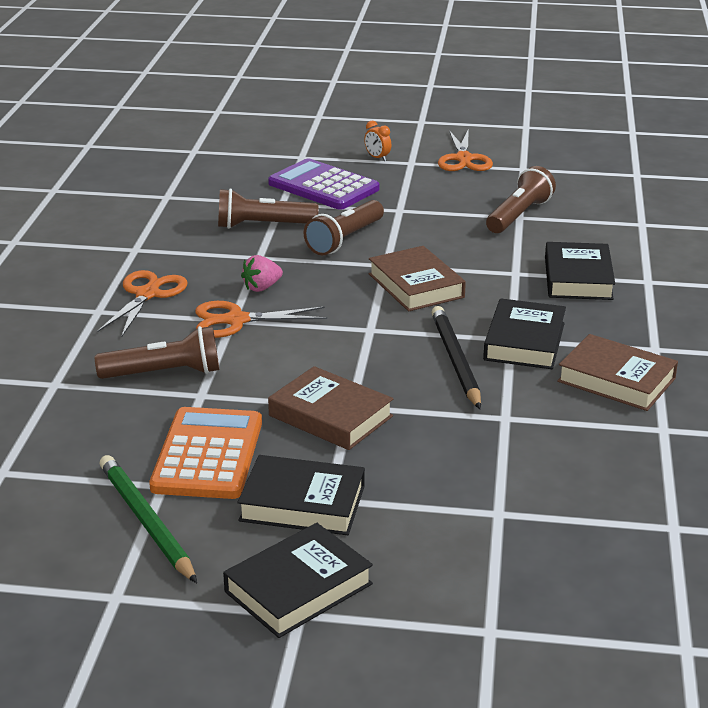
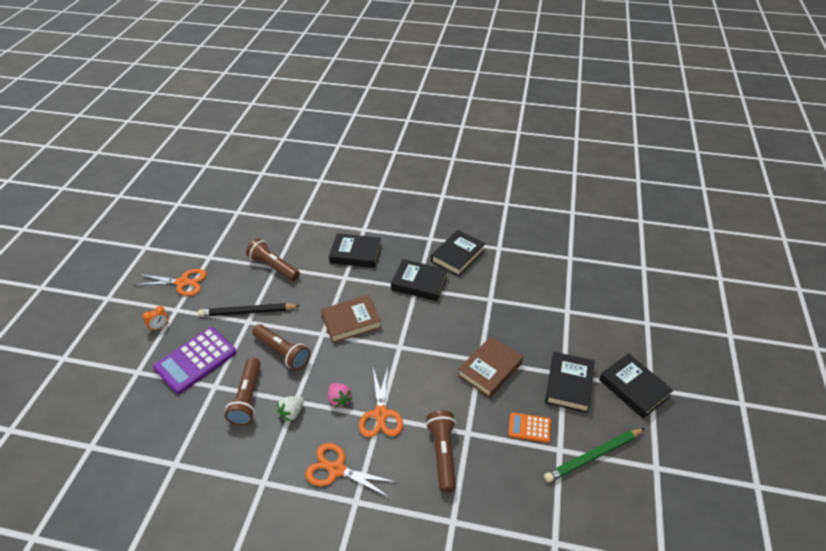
camera: 85 degrees left, 15 degrees up
orange calculator [149,407,262,499] -> orange calculator [508,412,551,443], size x0.53
black pencil [431,306,481,409] -> black pencil moved to [198,303,299,317]
brown book [557,334,678,411] -> black book [431,230,486,276]
none -> white strawberry [277,396,304,421]

